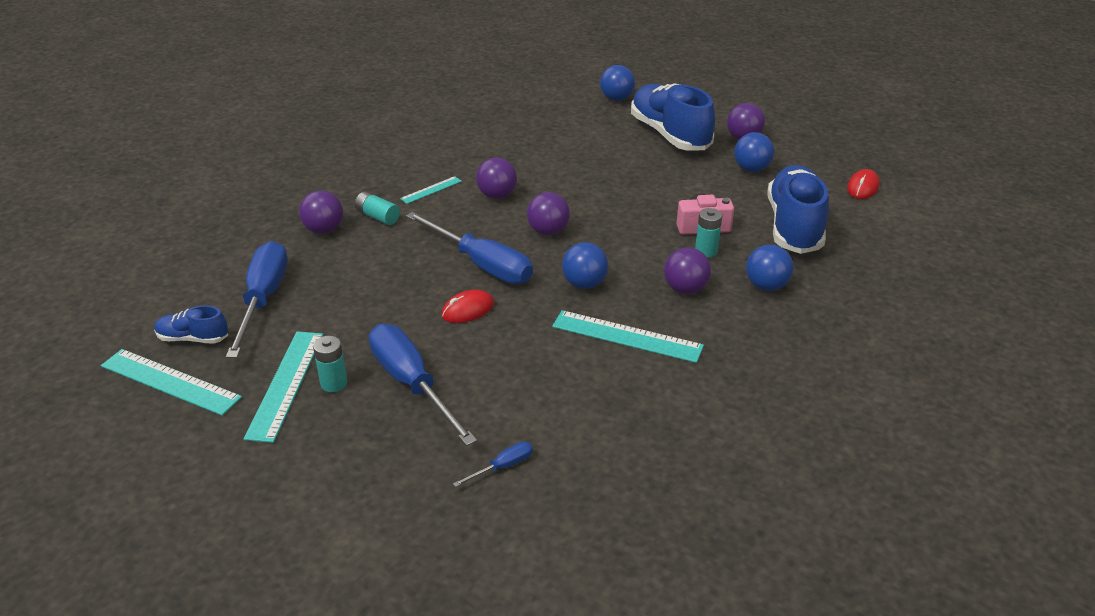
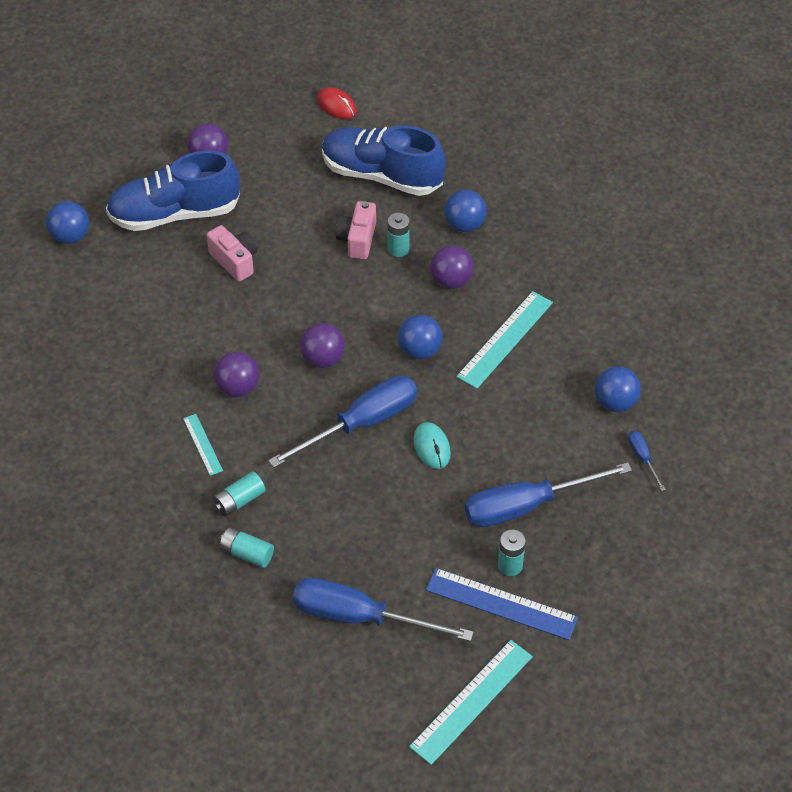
camera: 75 degrees left, 15 degrees up
blue shoe [154,306,228,344] -> none
turquoise ruler [244,331,323,443] -> blue ruler [426,568,578,640]
purple ball [299,190,343,234] -> turquoise battery [220,527,274,568]
red mouse [441,289,494,323] -> turquoise mouse [414,422,451,469]
blue ball [734,132,774,172] -> blue ball moved to [595,366,641,412]
none -> pink camera [207,225,257,282]

